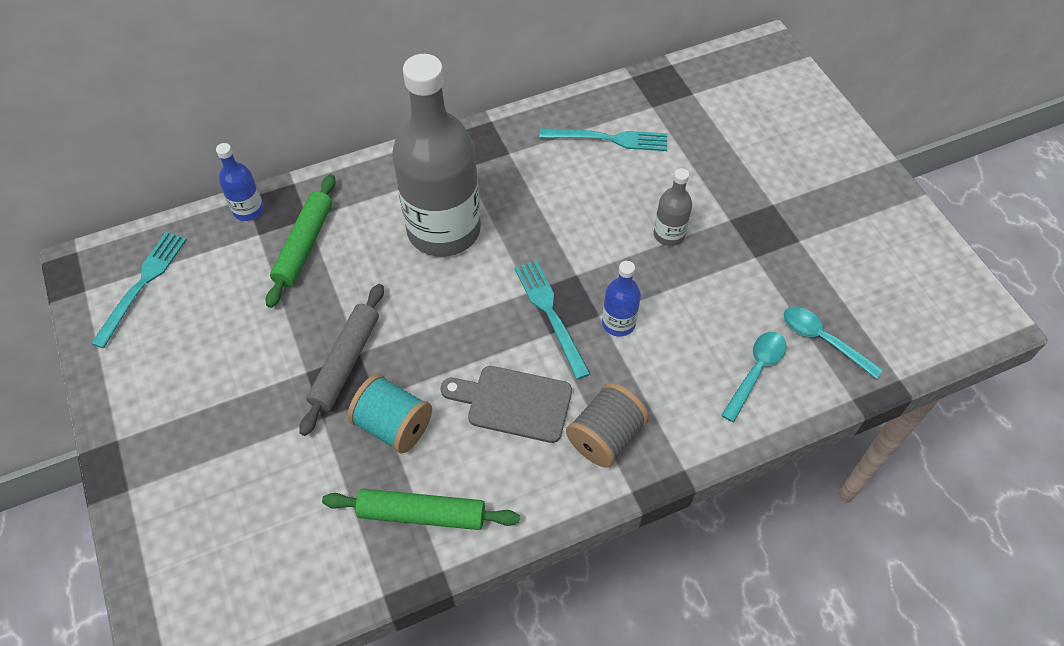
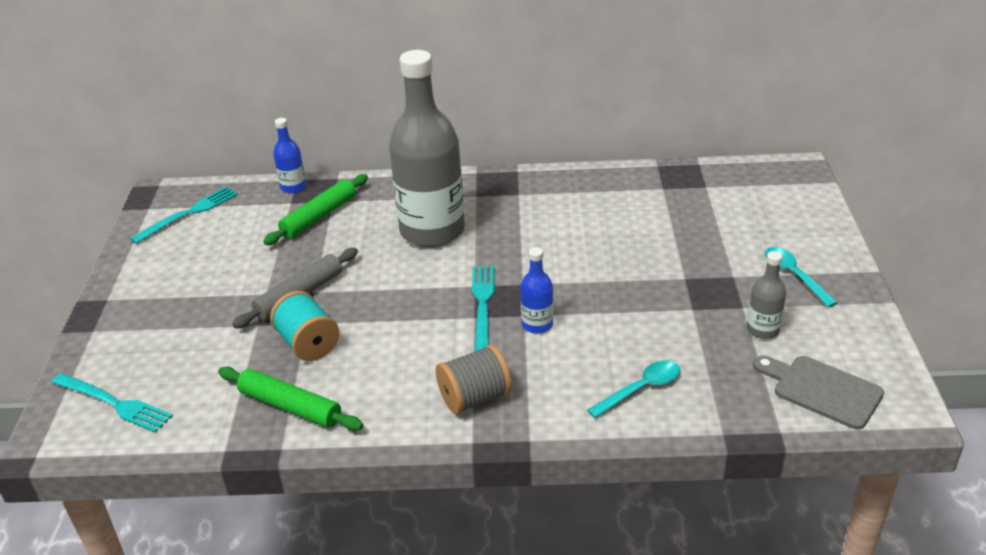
camera: 25 degrees right, 20 degrees down
grey cutting board [441,366,572,443] -> grey cutting board moved to [753,355,884,429]
turquoise fork [539,128,667,151] -> turquoise fork moved to [51,373,173,433]
grey bottle [654,168,692,246] -> grey bottle moved to [747,251,786,339]
turquoise spoon [784,307,883,379] -> turquoise spoon moved to [765,247,838,307]

